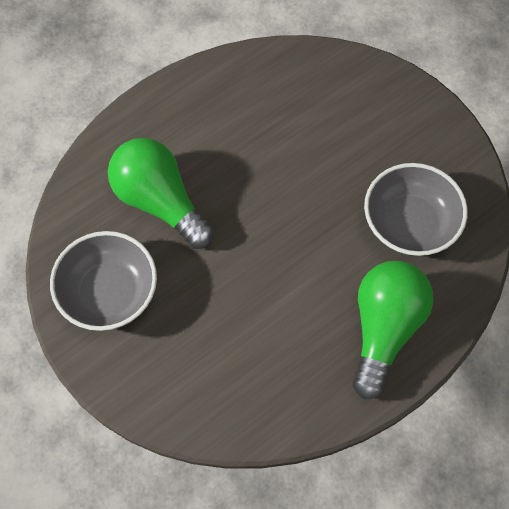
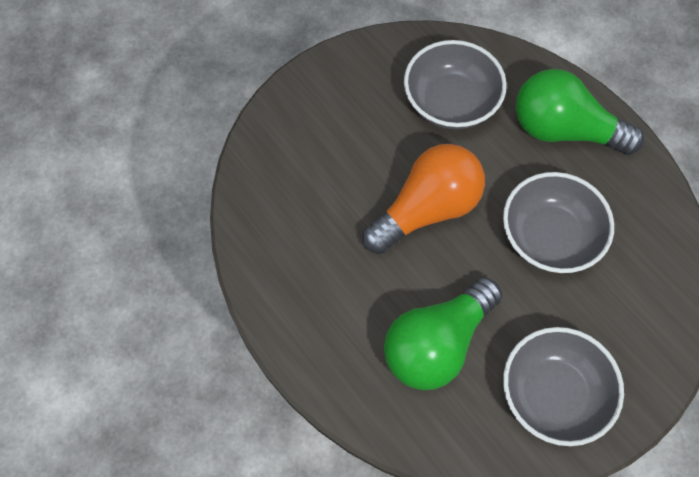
camera: 90 degrees left, 0 degrees up
none -> orange light bulb [363,144,485,254]
none -> grey bowl [503,172,614,273]

